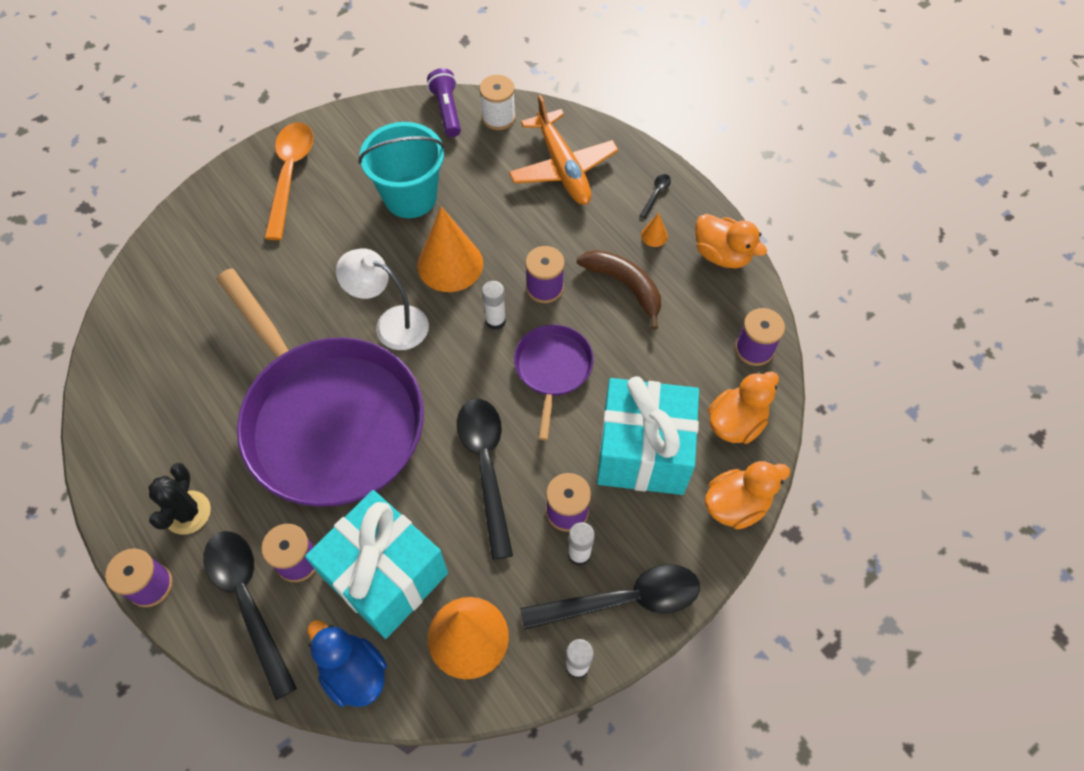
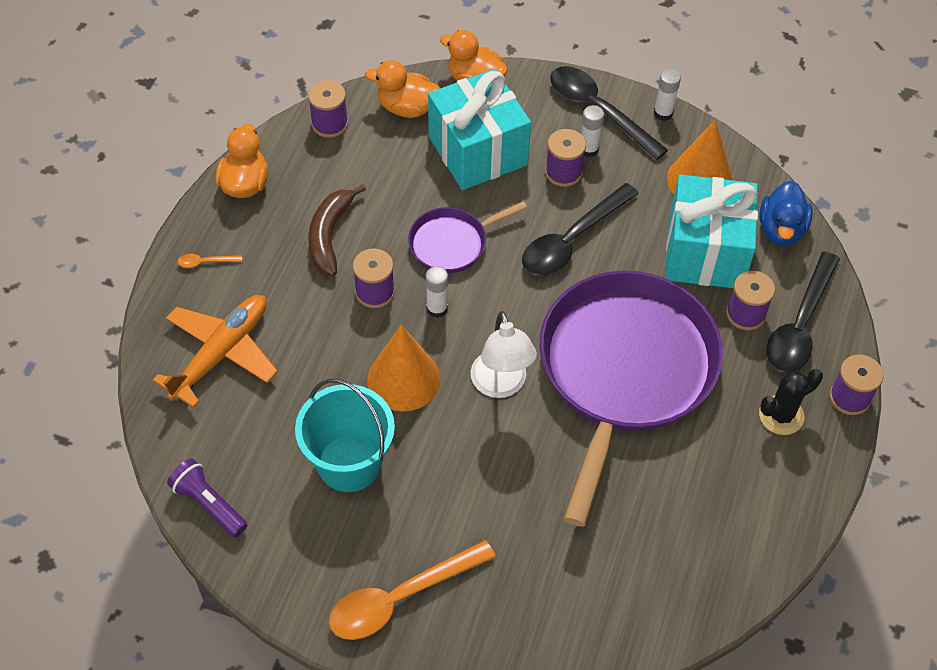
camera: 125 degrees left, 5 degrees down
purple flashlight [427,68,461,137] -> purple flashlight turned 90 degrees clockwise [167,459,247,538]
white spool [479,75,516,130] -> none
black spoon [640,174,671,219] -> orange spoon [178,254,242,268]
orange cone [641,213,668,247] -> none

